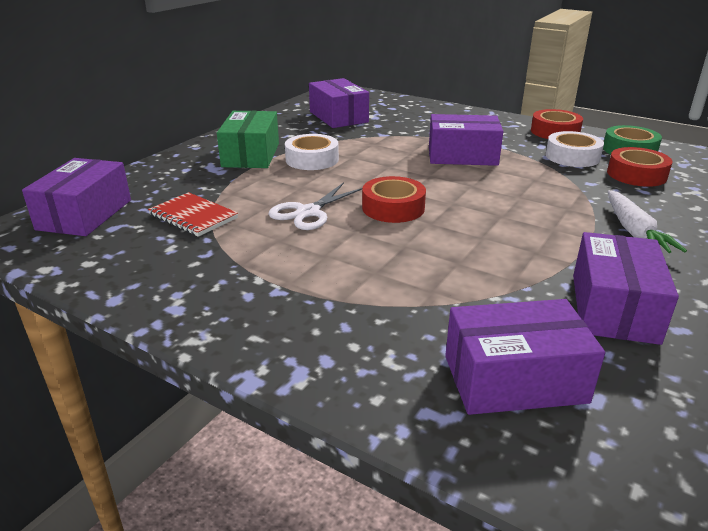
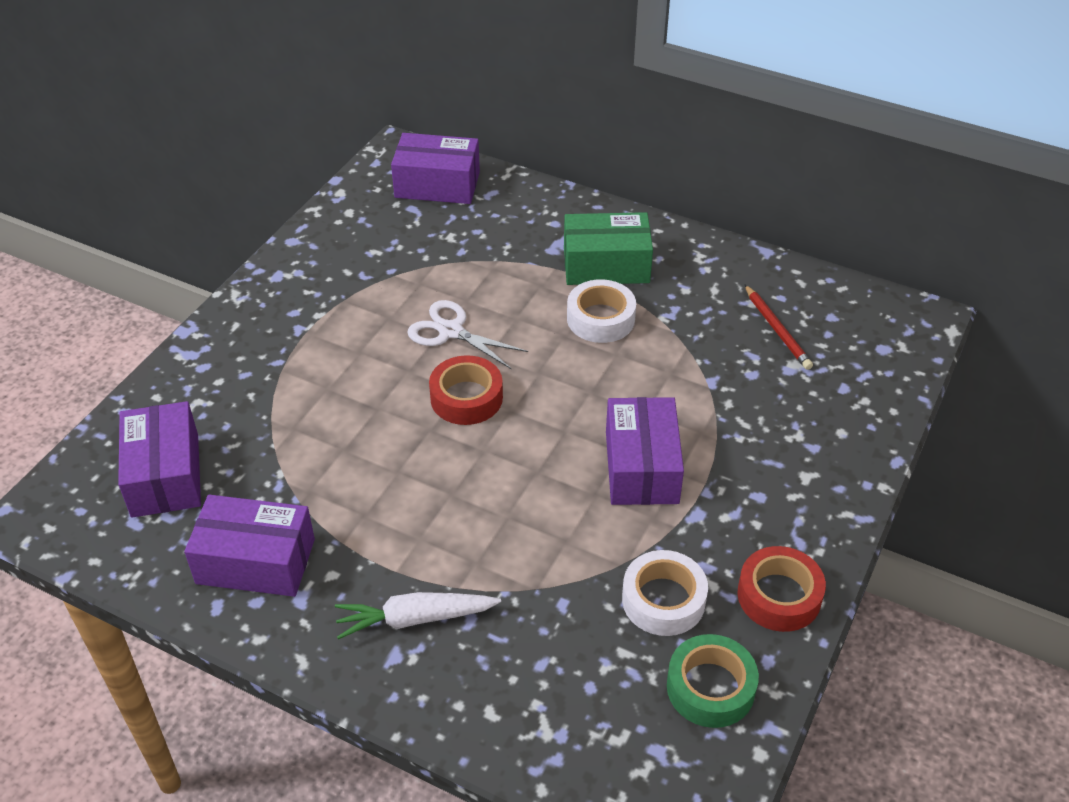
camera: 85 degrees right, 15 degrees up
red notebook [148,192,238,237] -> none
purple box [309,78,369,128] -> red pencil [744,284,813,370]
red tape [607,147,672,187] -> none

